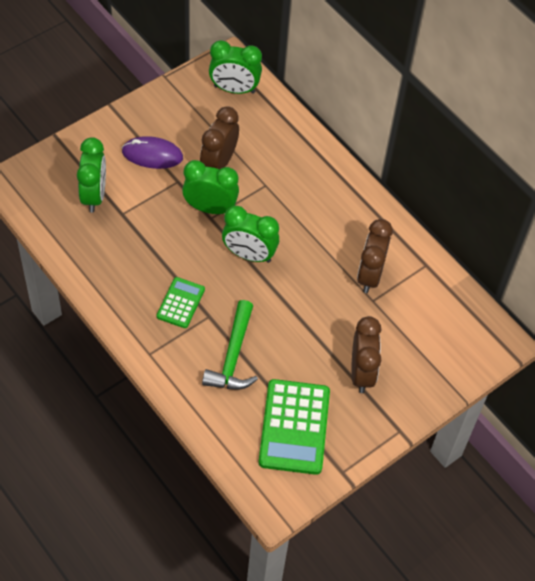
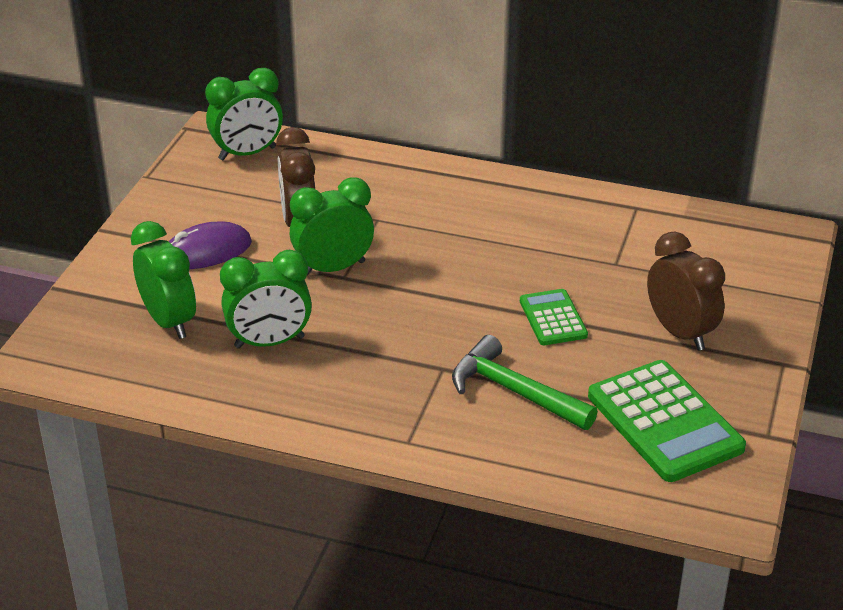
camera: 30 degrees left, 20 degrees down
green calculator [156,277,205,328] -> green calculator moved to [520,289,588,345]
green hammer [202,300,258,389] -> green hammer turned 150 degrees clockwise [452,335,598,430]
green clock [222,206,279,263] -> green clock moved to [220,250,312,349]
brown clock [357,219,393,293] -> none

